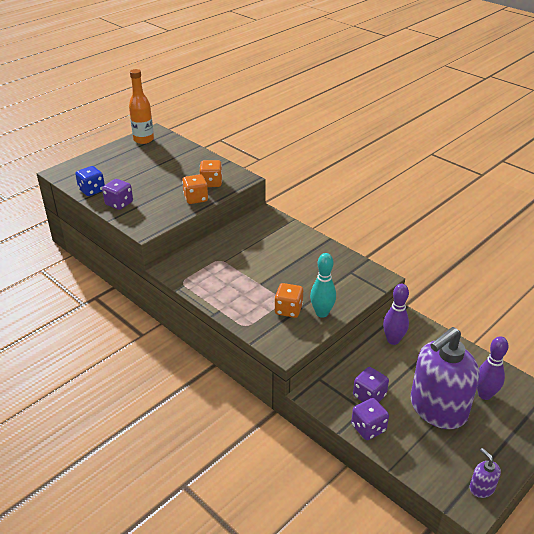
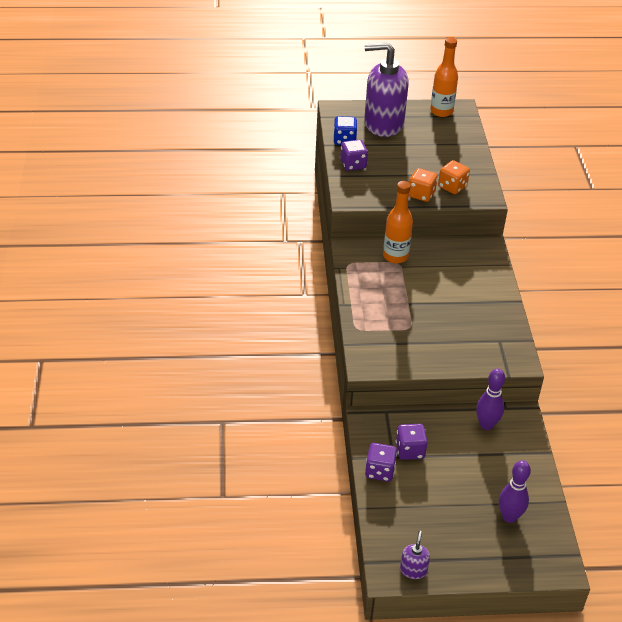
camera: 40 degrees right, 5 degrees up
orange dice [274,283,303,318] -> none
turquoise bowling pin [310,253,336,318] -> none
purple soap dispenser [410,327,480,429] -> purple soap dispenser moved to [364,42,409,137]
none -> orange bottle [383,181,413,264]

